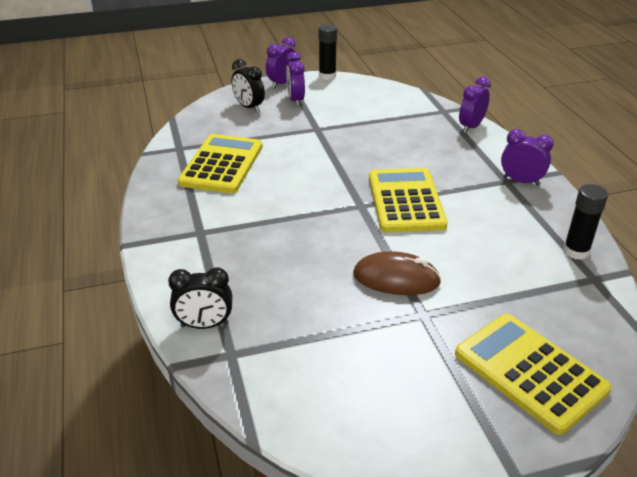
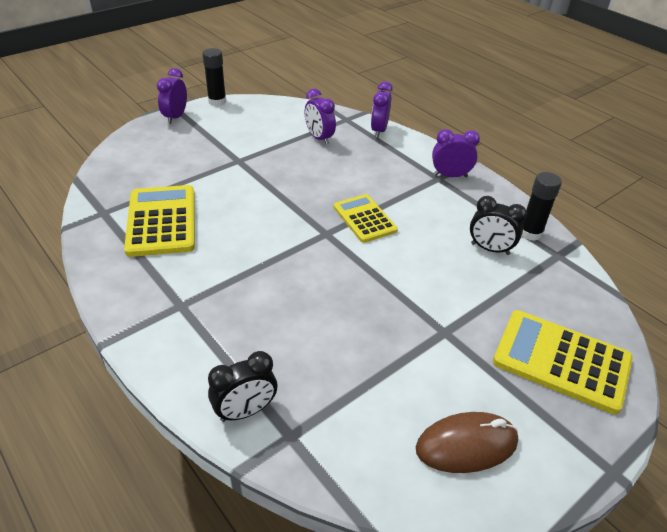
camera: 25 degrees left, 5 degrees up
black clock [231,59,265,112] -> black clock moved to [470,196,527,255]
purple clock [286,52,305,107] -> purple clock moved to [305,89,336,145]
brown mouse [353,251,441,295] -> brown mouse moved to [416,412,518,473]
yellow calculator [369,168,448,232] -> yellow calculator [334,194,398,243], size x0.65

